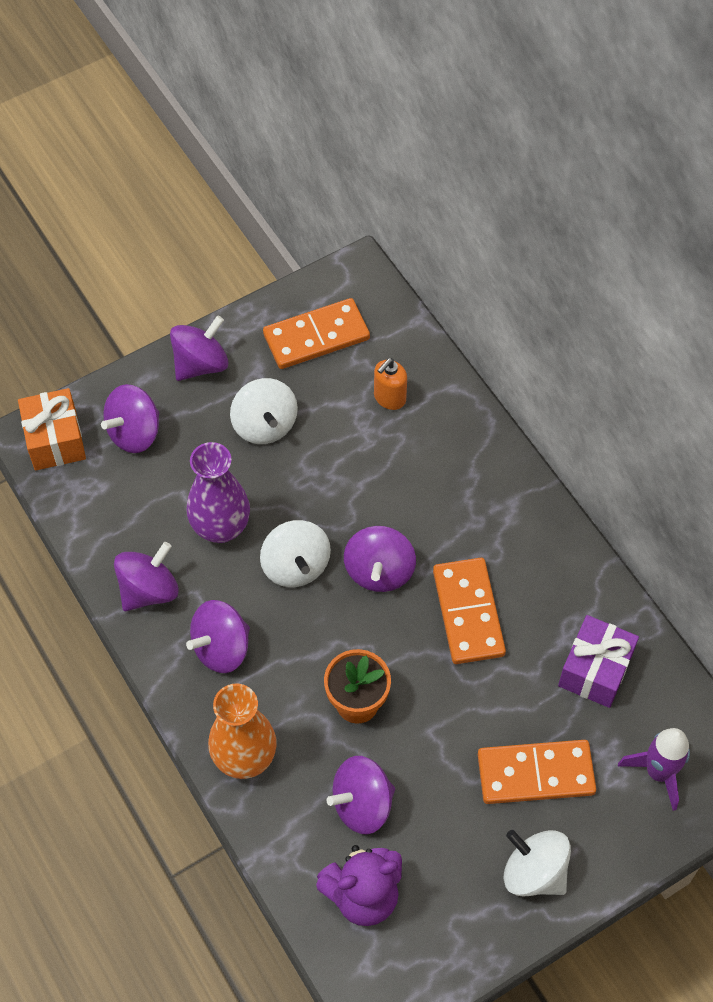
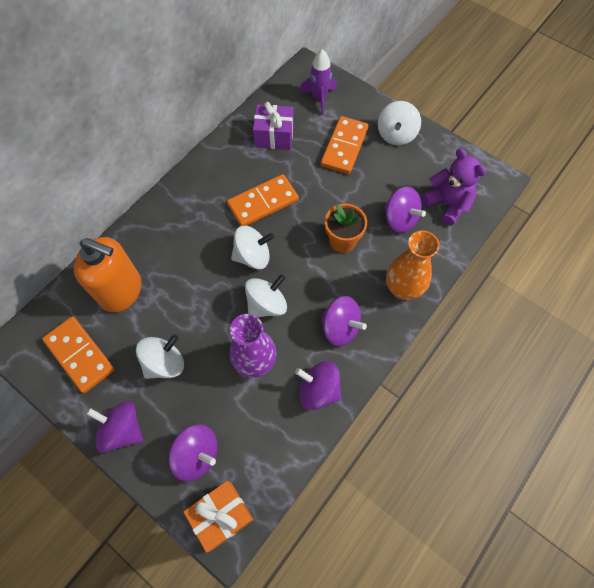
camera: 110 degrees left, 5 degrees up
purple spinning top [344,526,416,592] -> white spinning top [231,226,274,269]
orange soap dispenser [374,358,407,410] -> orange soap dispenser [74,237,141,312], size x2.05
orange domino [478,740,596,804] -> orange domino turned 45 degrees clockwise [321,116,369,174]

